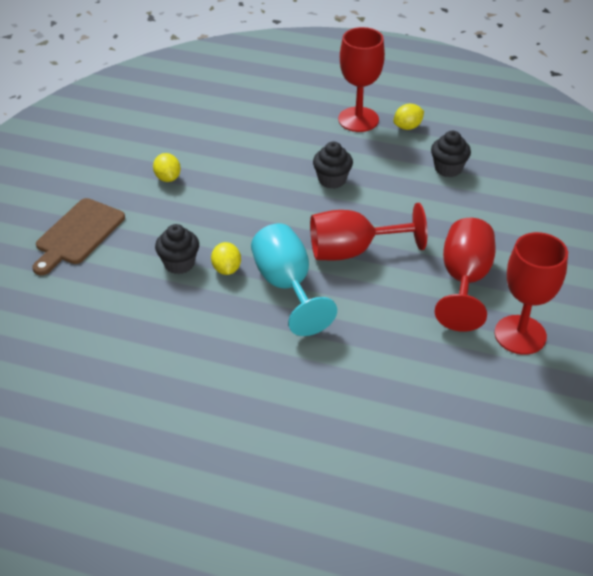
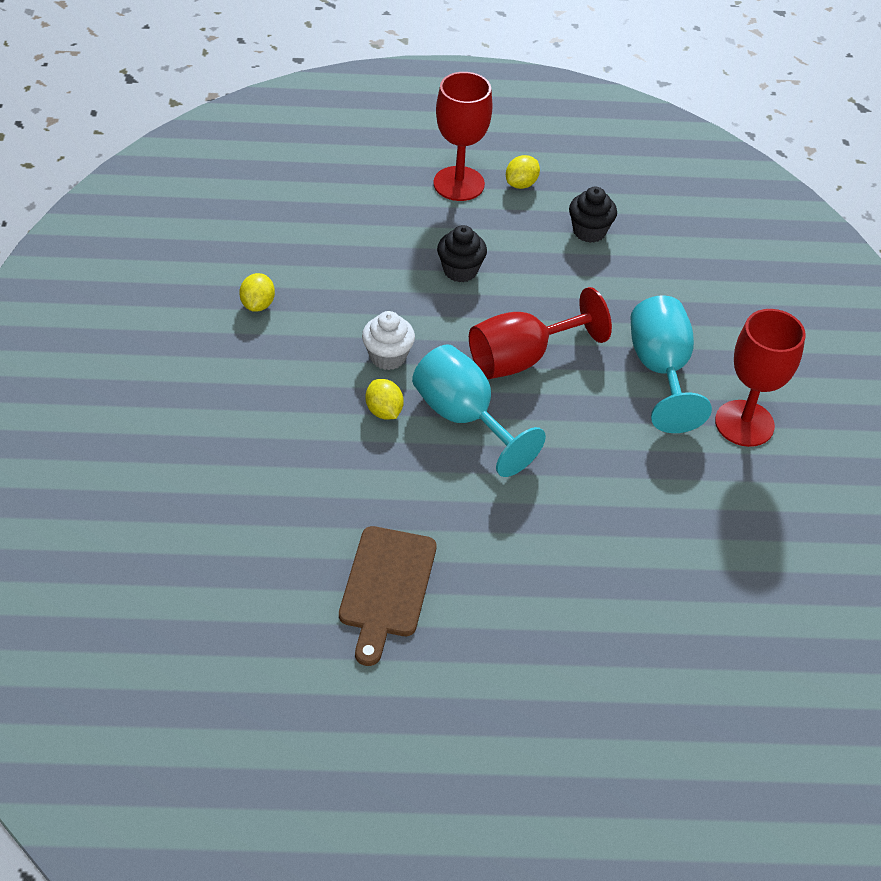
camera: 20 degrees left, 5 degrees up
brown cutting board [32,198,125,275] -> brown cutting board moved to [339,526,437,666]
yellow lemon [153,153,181,182] -> yellow lemon turned 45 degrees clockwise [239,273,275,312]
black cupcake [155,224,199,274] -> none
red goblet [435,218,496,332] -> turquoise goblet [630,296,712,433]
none -> white cupcake [362,311,415,370]

